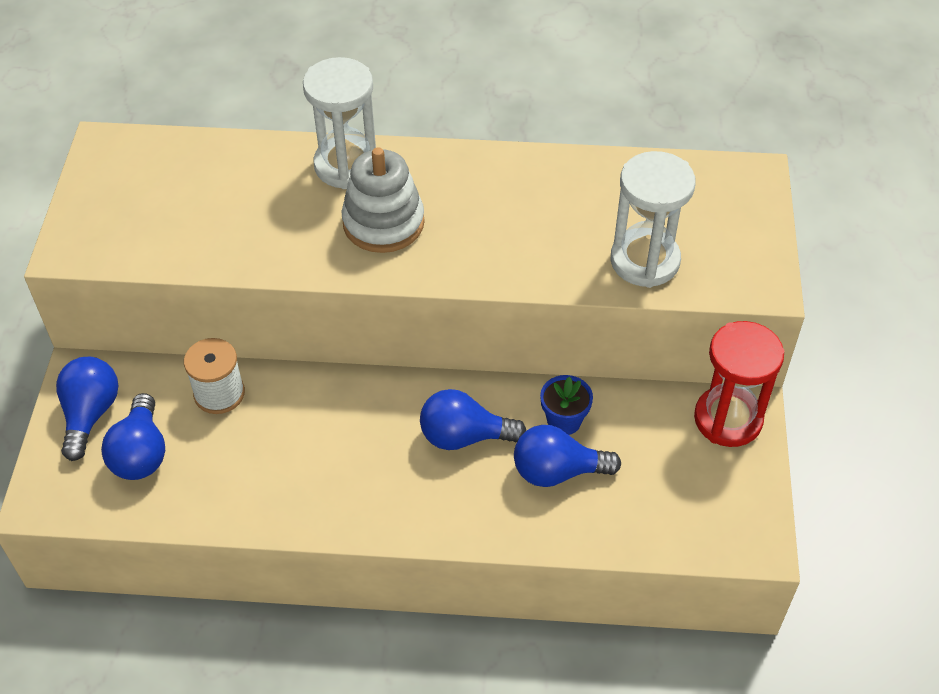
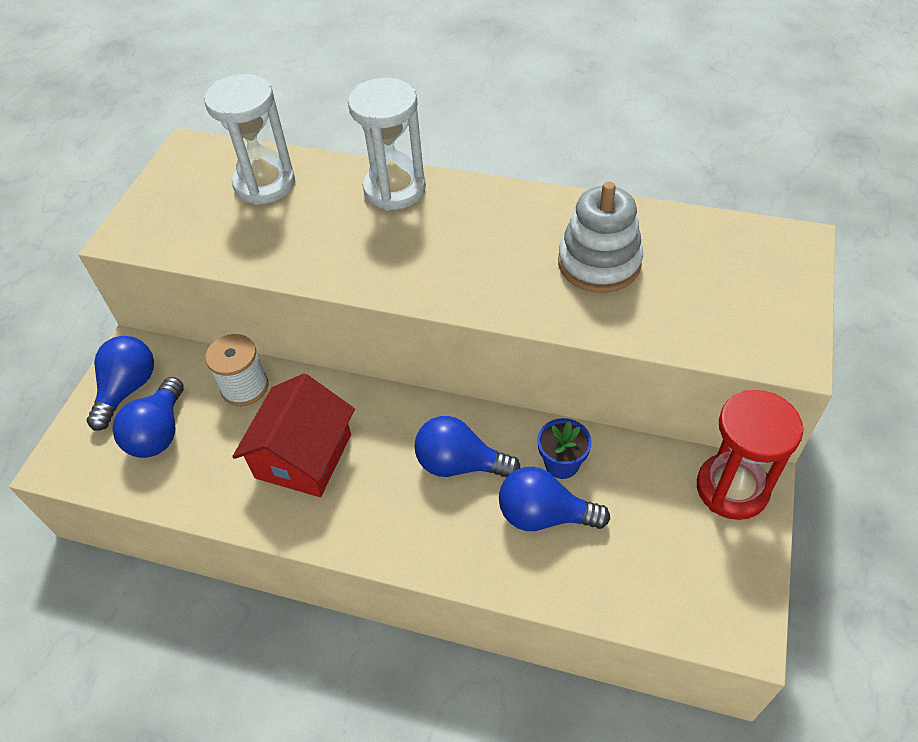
camera: 15 degrees right, 0 degrees up
white stacking toy [341,147,425,253] -> white stacking toy moved to [558,181,643,293]
white hourglass [611,151,696,288] -> white hourglass moved to [204,74,295,205]
none -> red house [232,373,355,497]

